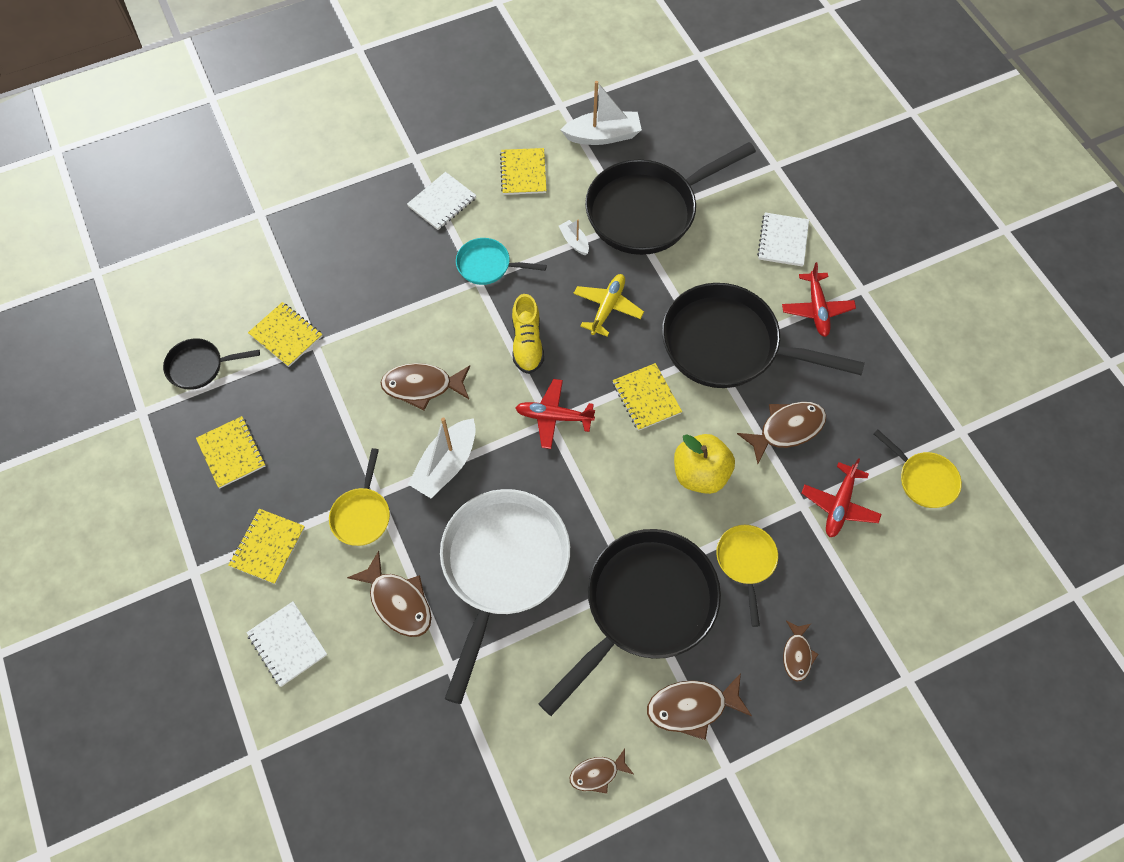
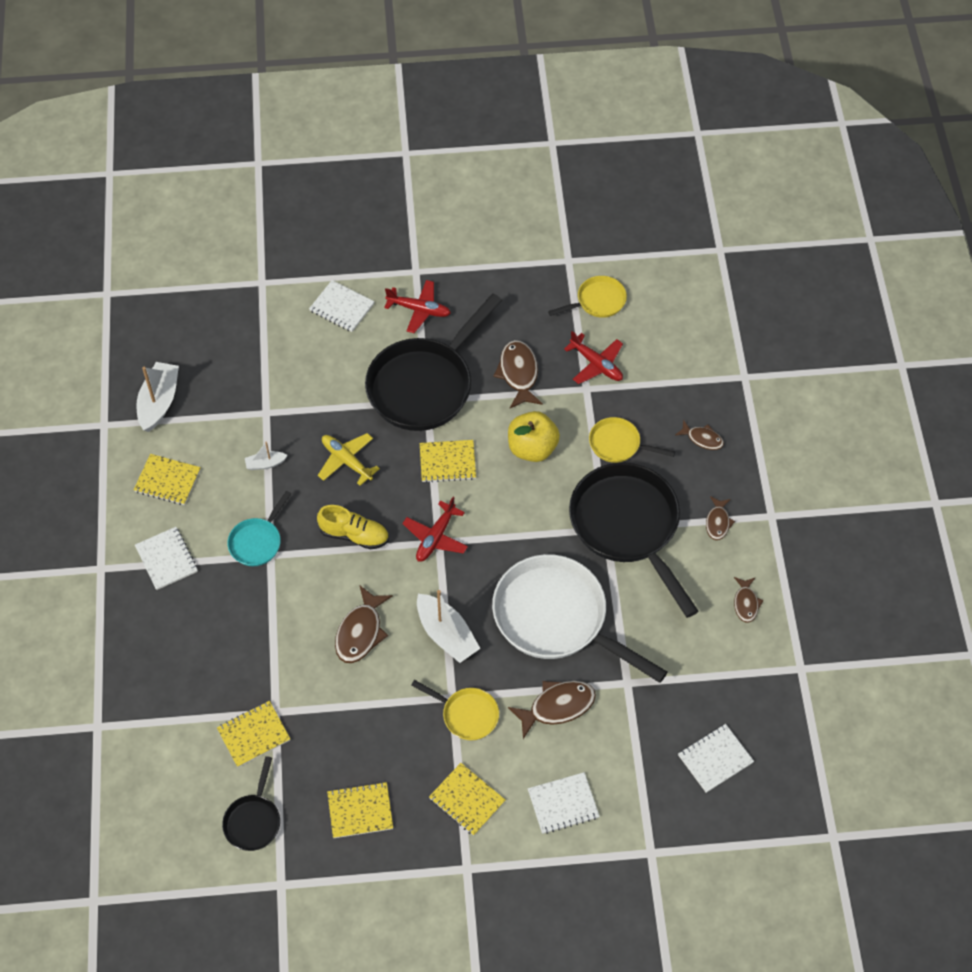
camera: 70 degrees left, 5 degrees down
black pan [585,142,756,255] -> none
brown fish [647,673,752,740] -> brown fish [706,496,735,540], size x0.60
none -> white notebook [678,724,754,793]

